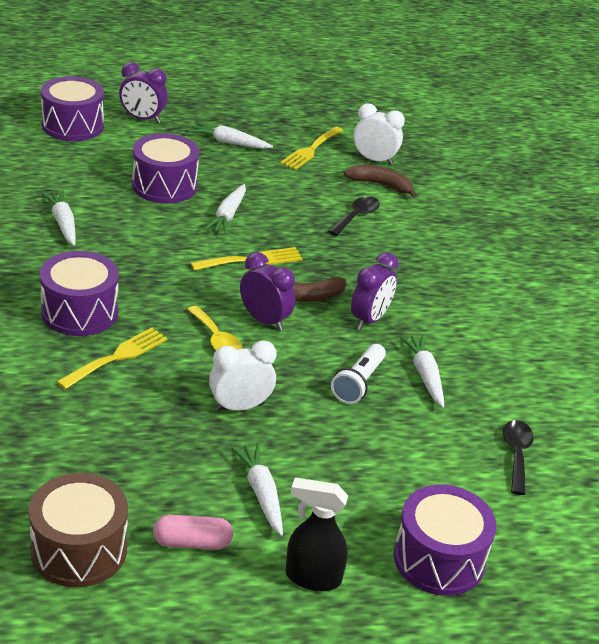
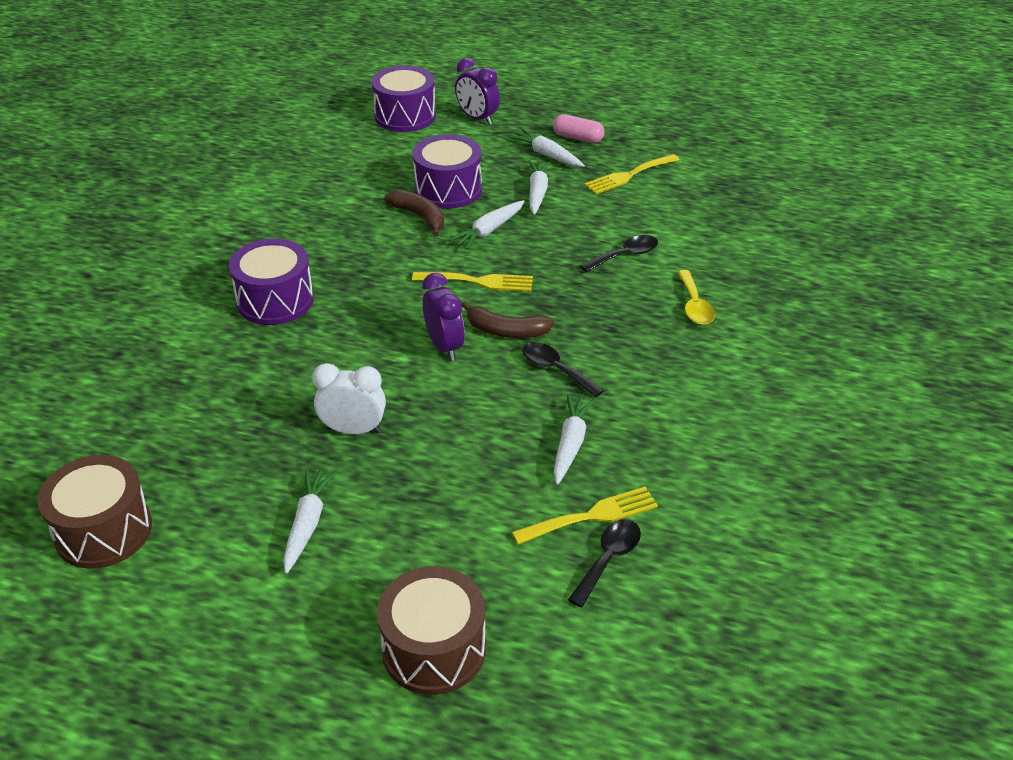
camera: 30 degrees right, 5 degrees up
white carrot [42,191,76,246] -> white carrot moved to [528,160,551,215]
yellow fork [57,328,167,390] -> yellow fork moved to [512,487,658,545]
pink capsule [153,515,233,550] -> pink capsule moved to [553,114,605,143]
yellow spoon [187,306,243,350] -> yellow spoon moved to [677,270,715,325]
black spray bottle [285,477,348,591] -> none
white flashlight [331,344,386,404] -> none
brown banana [344,164,417,198] -> brown banana moved to [384,190,444,237]
purple clock [351,252,399,330] -> black spoon [522,342,604,397]
white clock [353,103,405,165] -> none
purple drum [393,484,496,596] -> brown drum [377,566,486,695]

